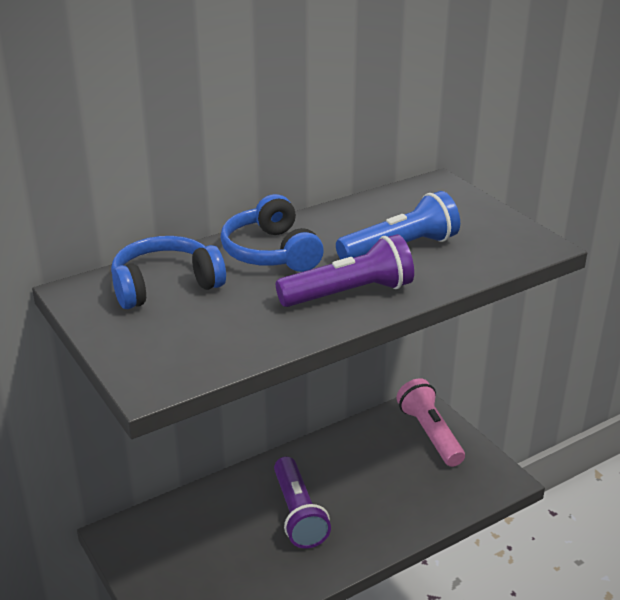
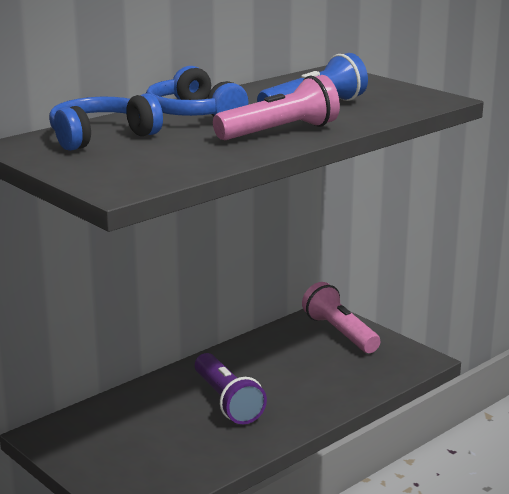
camera: 10 degrees left, 10 degrees down
purple flashlight [276,234,414,307] -> pink flashlight [213,75,340,140]

